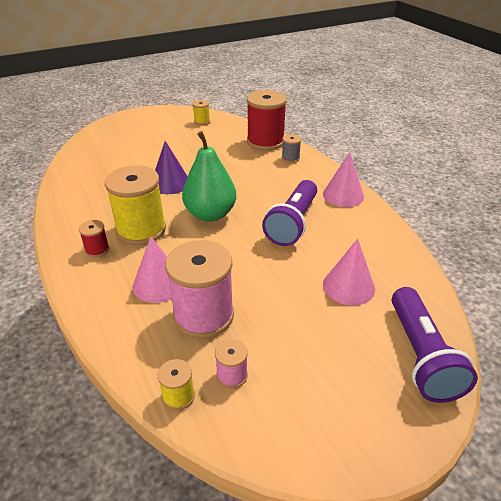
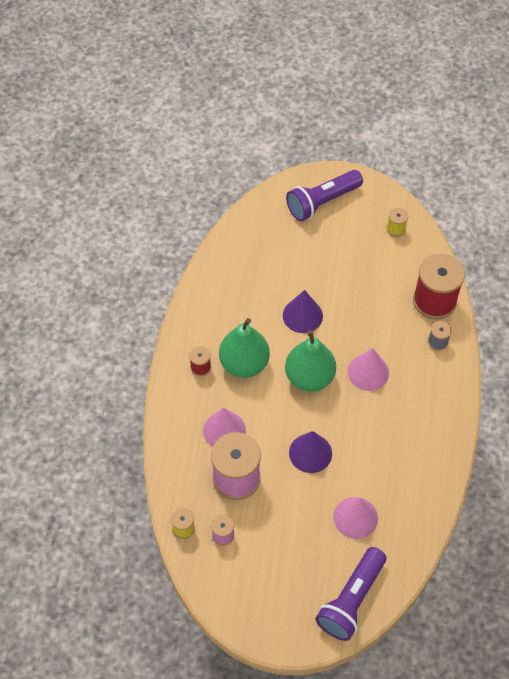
camera: 35 degrees right, 20 degrees up
yellow spool [105,165,166,245] -> green pear [219,318,270,378]
purple flashlight [262,180,317,246] -> purple flashlight moved to [286,170,363,221]
pink cone [323,152,364,207] -> pink cone moved to [348,348,389,391]
none -> purple cone [289,431,332,473]

